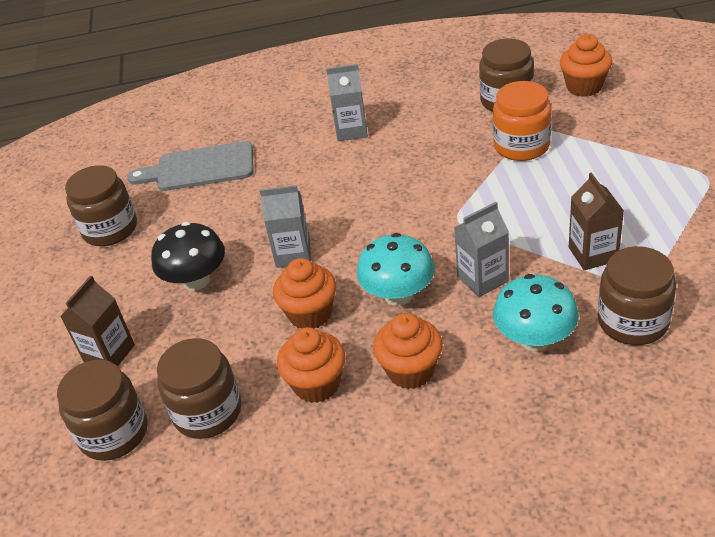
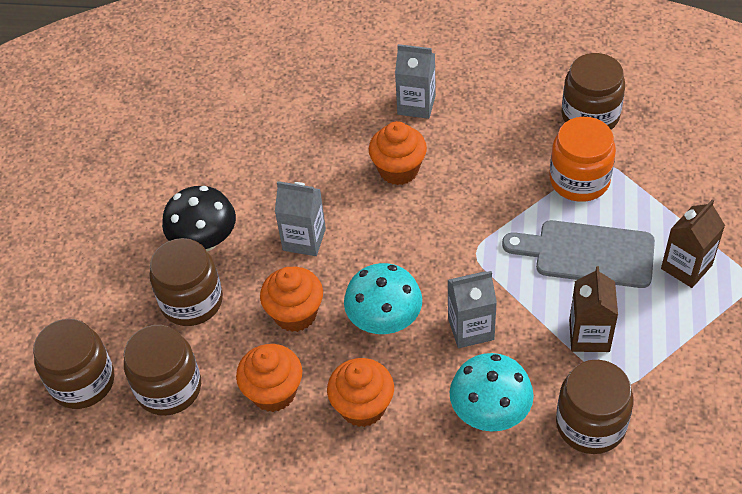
camera: 15 degrees right, 10 degrees up
brown carton [60,275,135,366] -> brown carton moved to [661,199,725,288]
brown jar [65,165,137,246] -> brown jar moved to [150,238,223,326]
grey cutting board [127,141,254,191] -> grey cutting board moved to [502,220,655,288]
orange cupcake [560,34,612,97] -> orange cupcake moved to [369,121,427,185]

